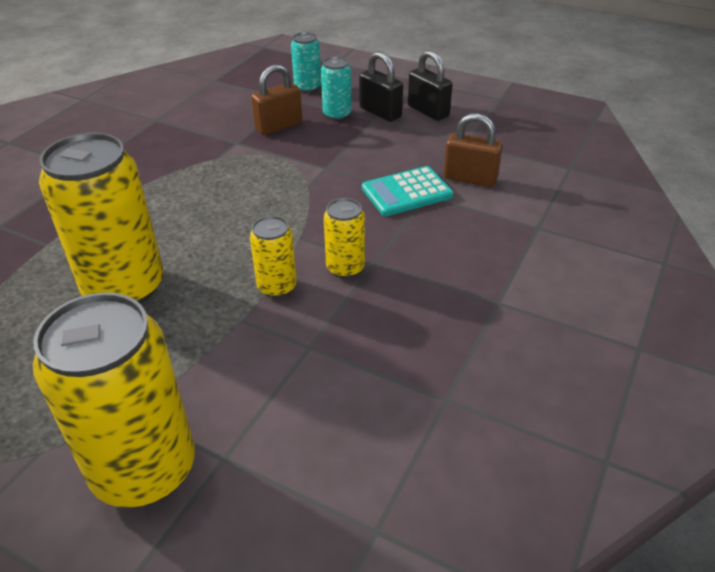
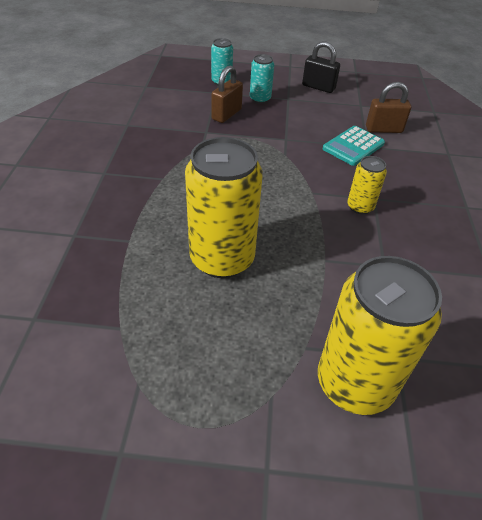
camera: 25 degrees left, 5 degrees up
yellow can [250,216,297,298] -> none
black padlock [359,51,403,122] -> none

